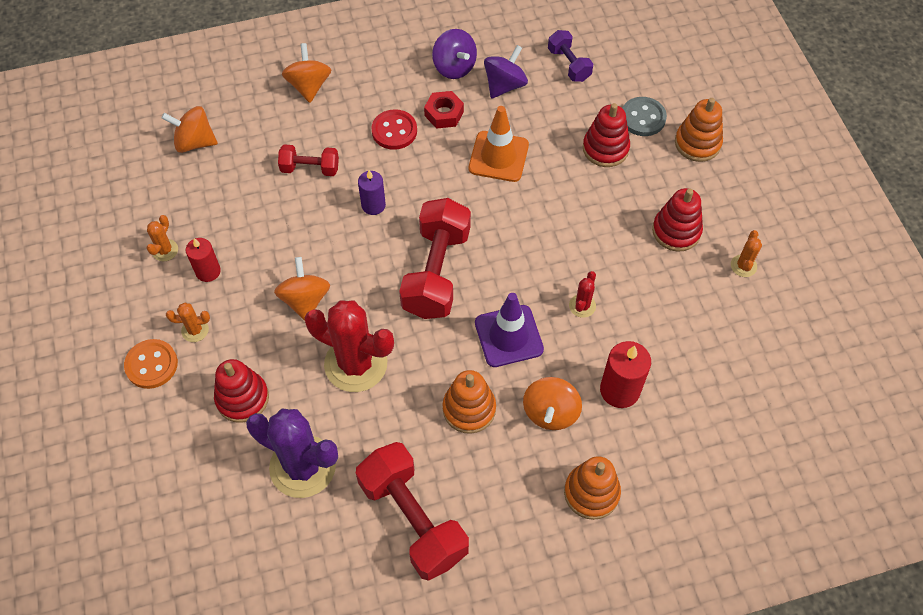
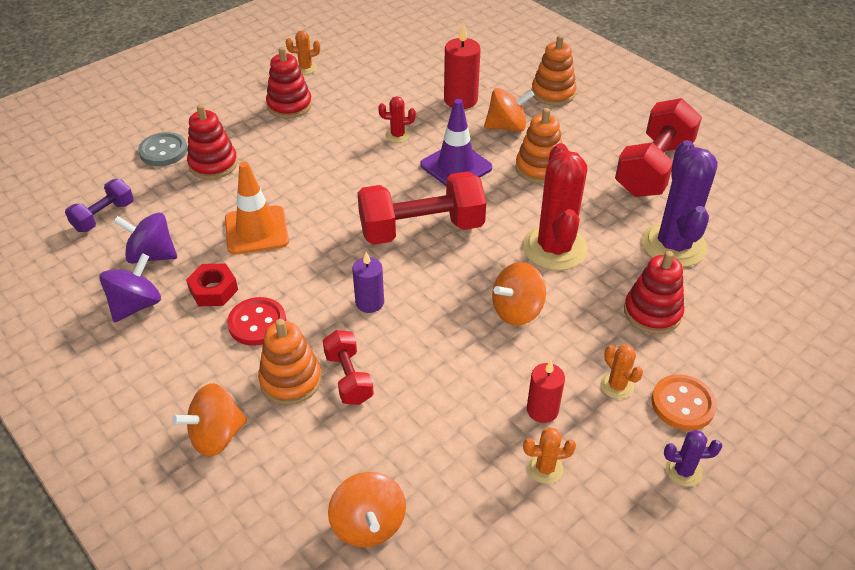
camera: 115 degrees left, 15 degrees down
orange stacking toy [675,98,723,162] -> orange stacking toy moved to [258,319,322,405]
none -> purple cactus [664,430,723,487]

